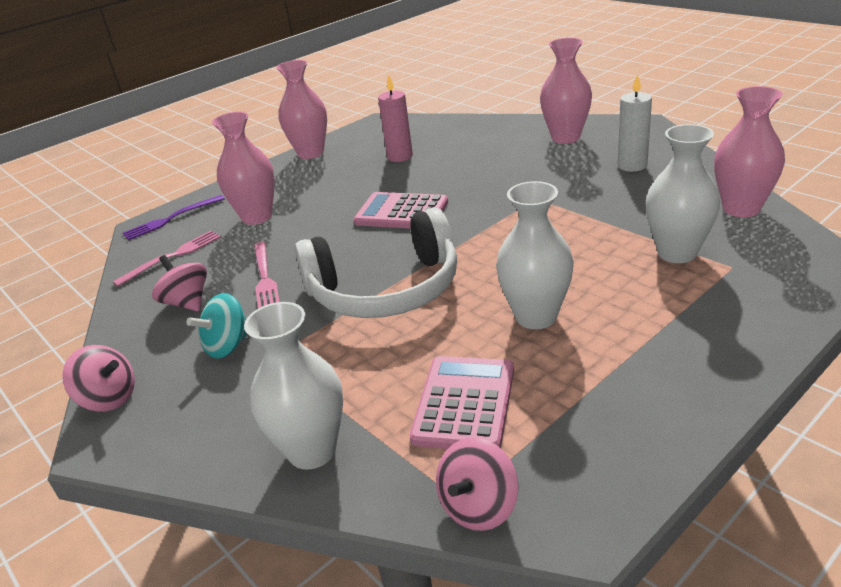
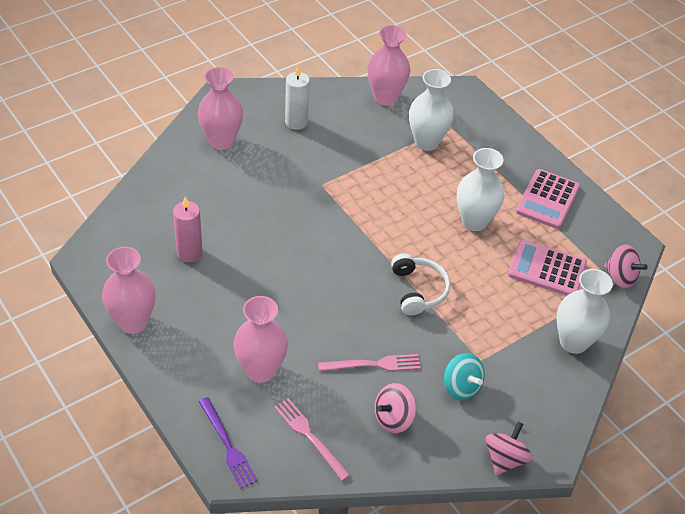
camera: 90 degrees left, 15 degrees up
white headphones [295,207,457,318] -> white headphones [391,253,450,316], size x0.56
pink calculator [354,192,448,229] -> pink calculator moved to [515,169,580,229]

